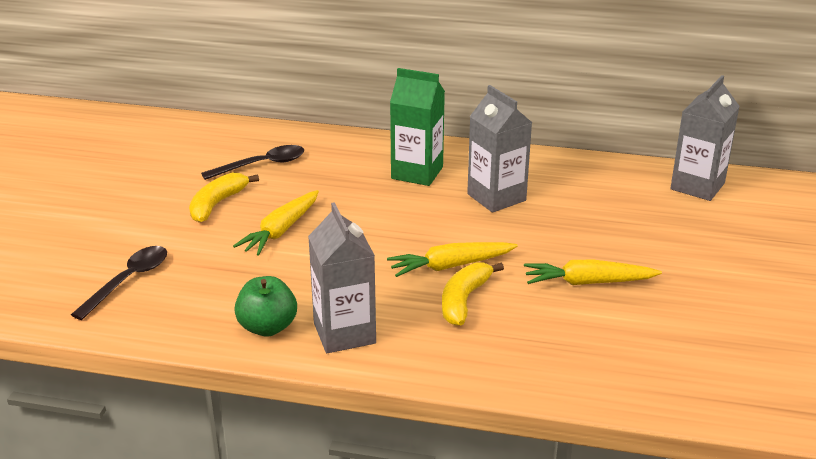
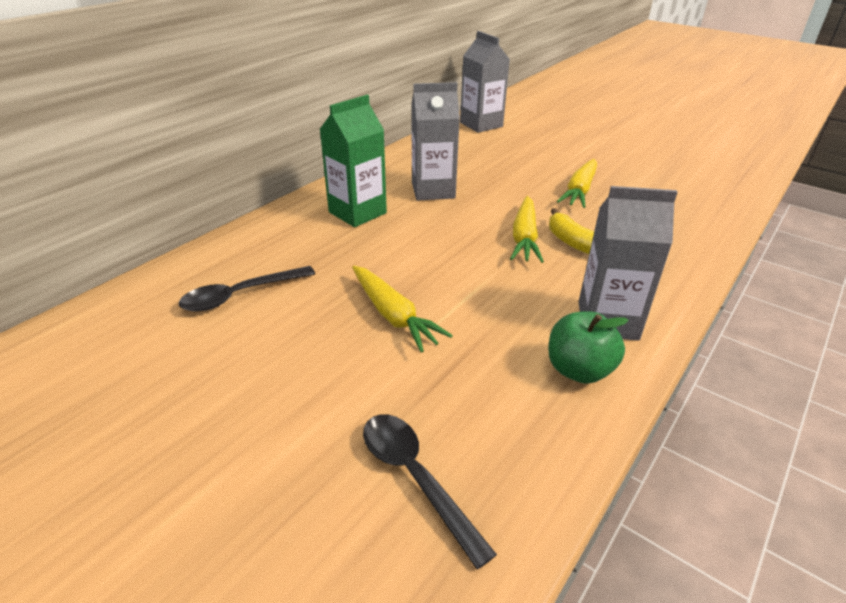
camera: 65 degrees left, 5 degrees up
yellow banana [189,173,259,223] -> none
black spoon [201,145,304,180] -> black spoon turned 120 degrees counterclockwise [179,266,315,312]

